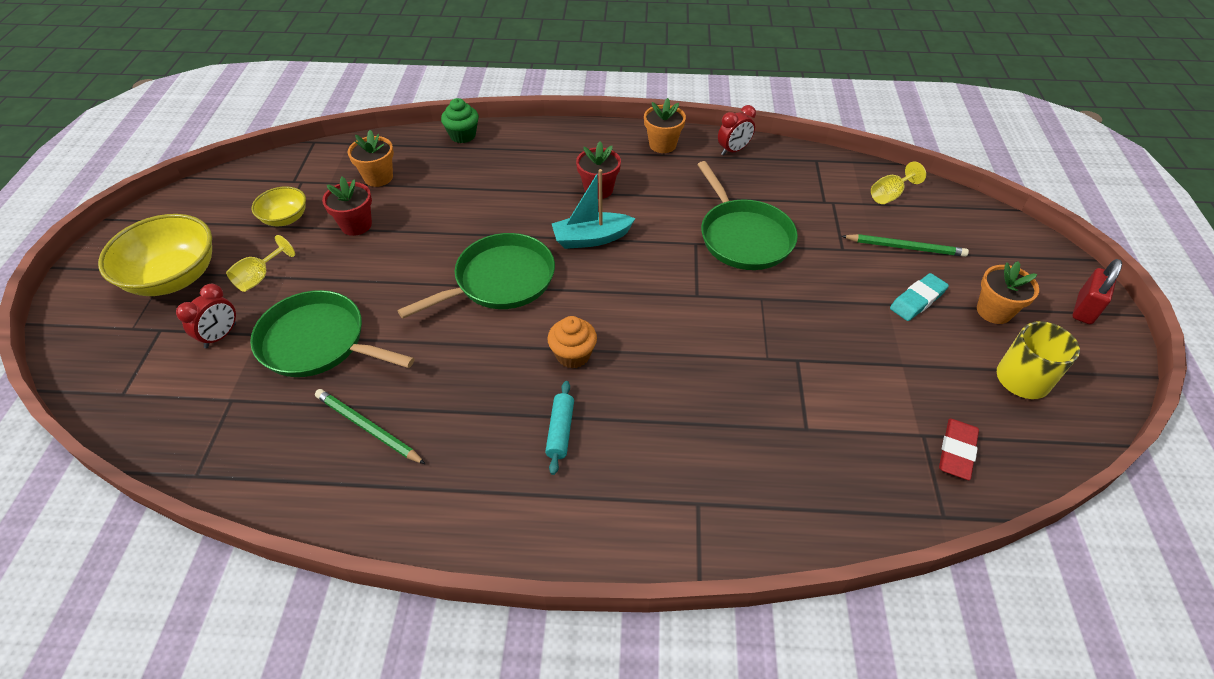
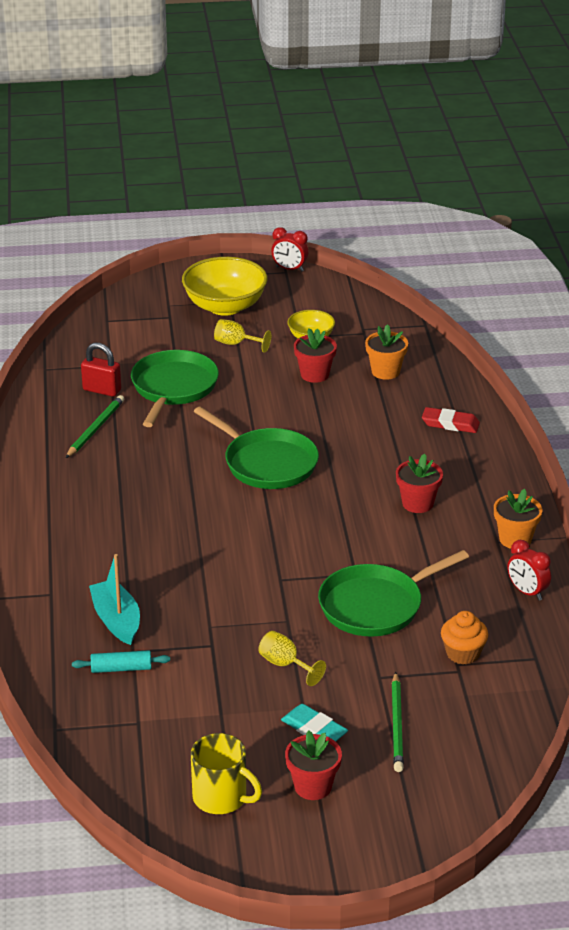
camera: 80 degrees right, 15 degrees down
red clock [176,284,236,348] -> red clock moved to [271,227,308,272]
green cupcake [441,98,479,143] -> none
turquoise rolling pin [545,381,574,475] -> turquoise rolling pin moved to [72,650,170,673]
orange cupcake [547,316,597,368] -> orange cupcake moved to [441,611,488,665]
turquoise boat [552,169,636,249] -> turquoise boat moved to [89,554,140,645]
yellow goblet [871,161,926,204] -> yellow goblet moved to [258,631,326,686]
red eraser [939,419,979,480] -> red eraser moved to [422,407,480,433]
orange flower pot [977,261,1039,324] -> red flower pot [285,730,342,800]
red padlock [1072,259,1122,324] -> red padlock moved to [81,343,121,397]

